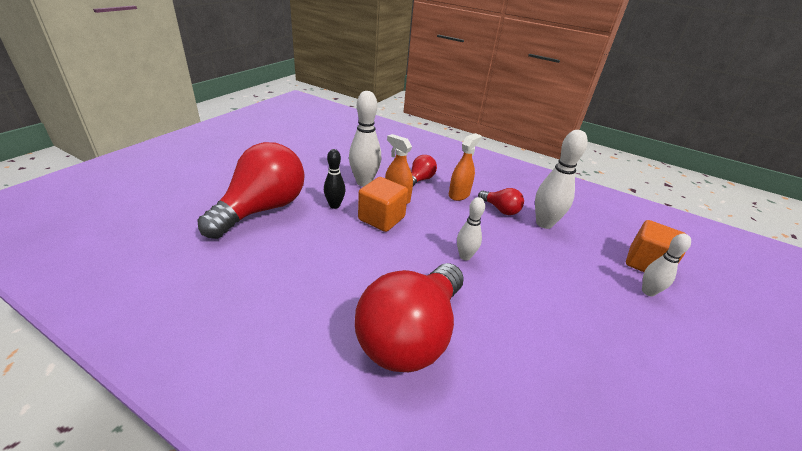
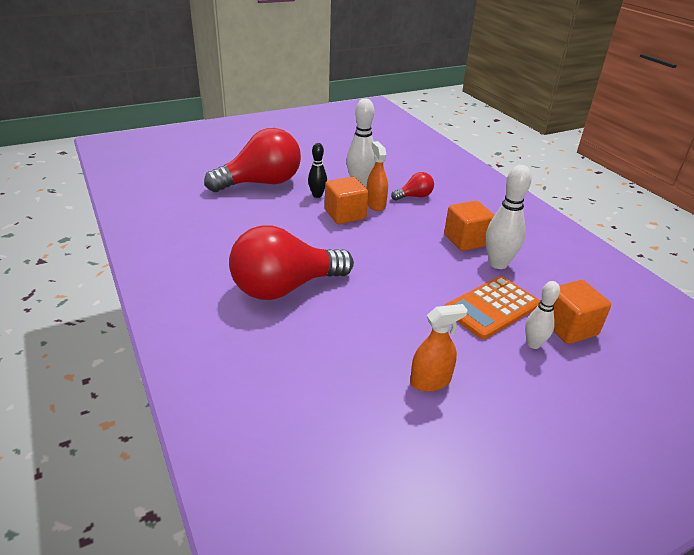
camera: 35 degrees right, 0 degrees up
orange spray bottle [449,133,481,201] -> orange spray bottle moved to [410,304,468,392]
white bowling pin [457,197,485,260] -> none
red light bulb [478,188,524,215] -> orange cube [444,201,494,251]
none -> orange calculator [444,276,541,339]

